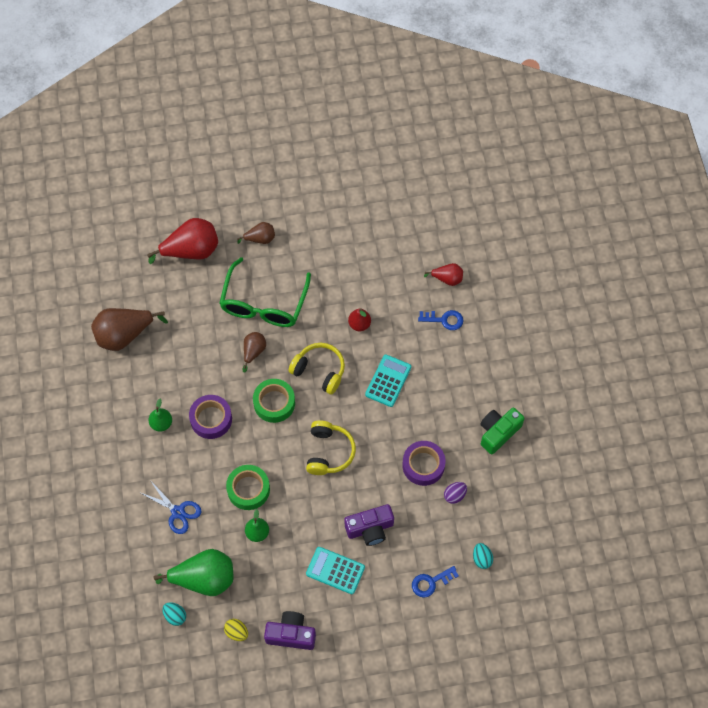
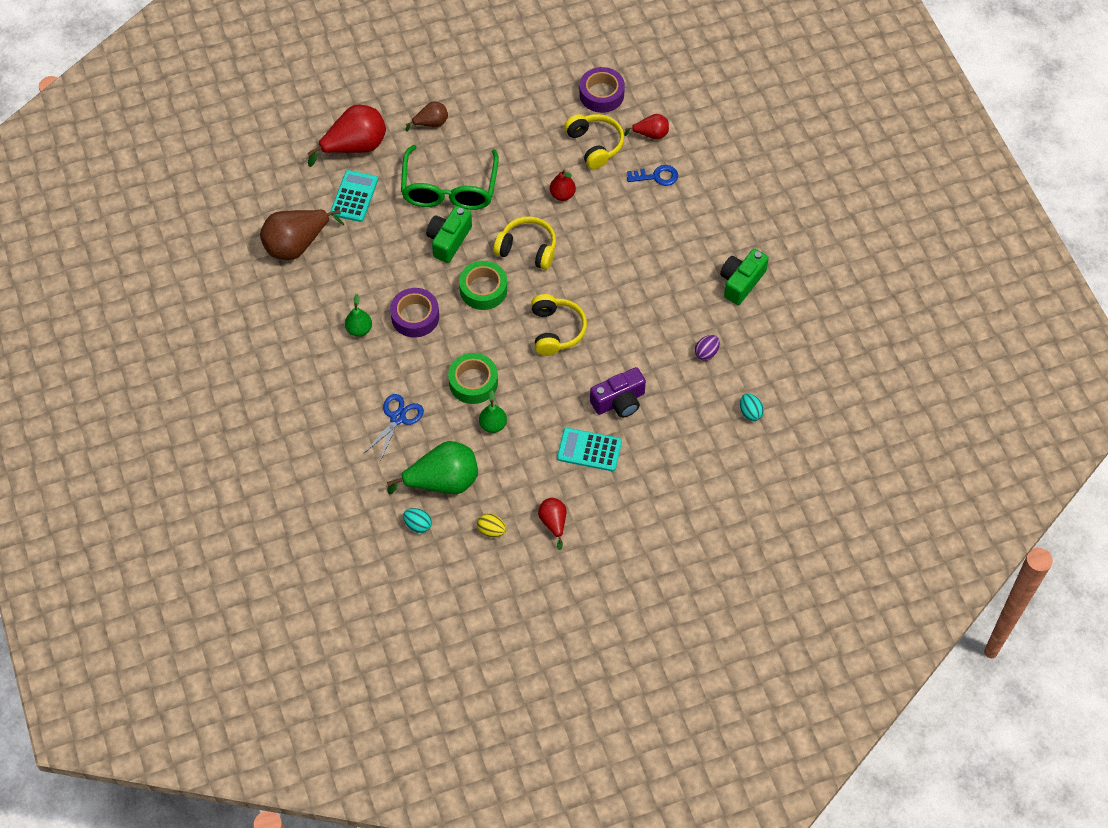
camera: 10 degrees left, 5 degrees down
blue scissors [139,480,202,534] -> blue scissors turned 90 degrees counterclockwise [364,394,424,462]
brown pear [242,332,266,372] -> green camera [426,206,472,263]
purple camera [264,611,316,650] -> red pear [538,498,567,550]
turquoise calculator [365,355,411,407] -> turquoise calculator moved to [330,170,378,222]
purple tape [402,441,446,486] -> purple tape moved to [579,67,625,113]
blue key [412,566,459,597] -> none
none -> yellow headphones [564,114,624,169]

